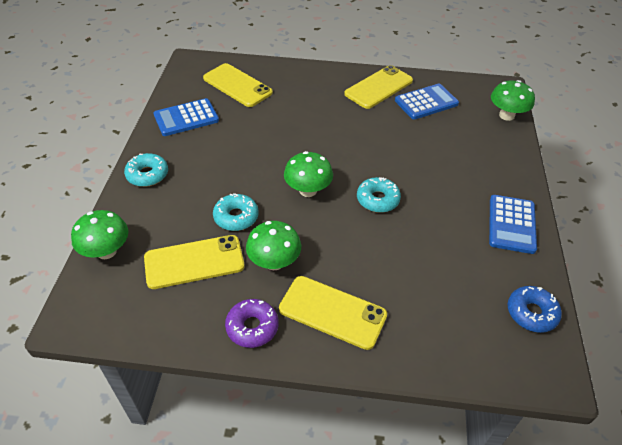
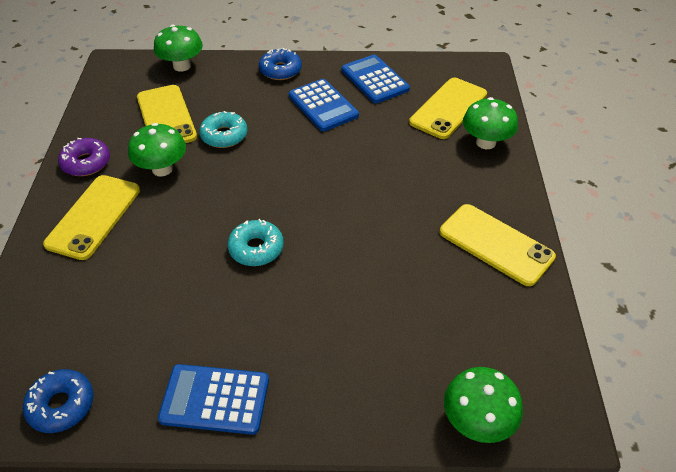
camera: 85 degrees right, 0 degrees up
turquoise donut [124,153,168,187] -> blue donut [259,48,302,80]
green mushroom [284,151,333,197] -> green mushroom moved to [463,97,518,149]
blue calculator [395,84,459,120] -> blue calculator moved to [289,79,359,132]

